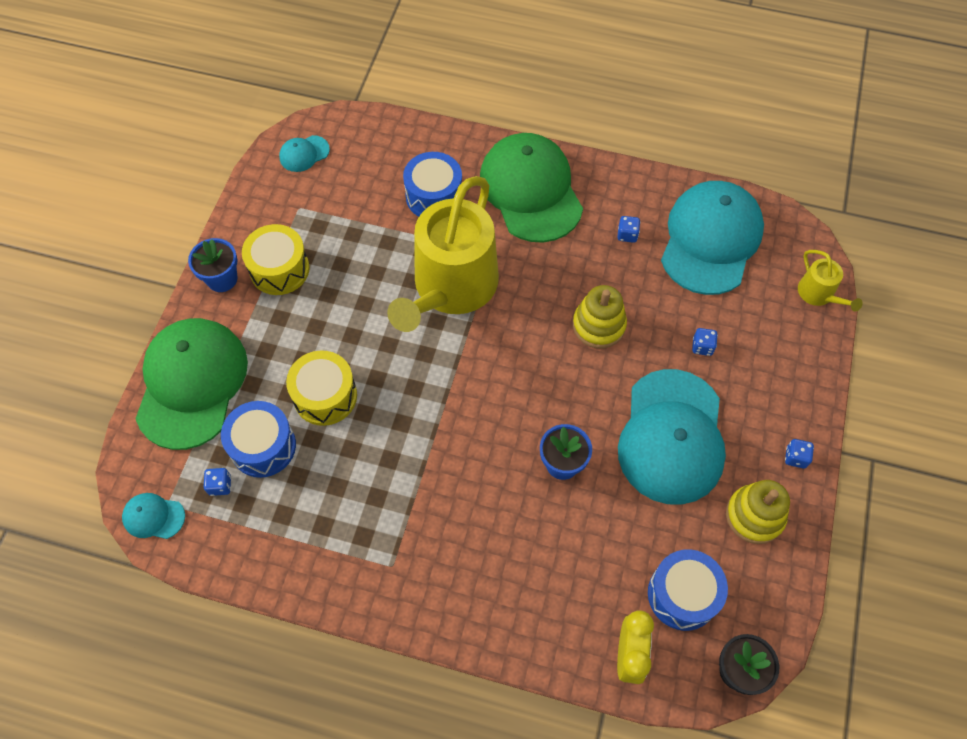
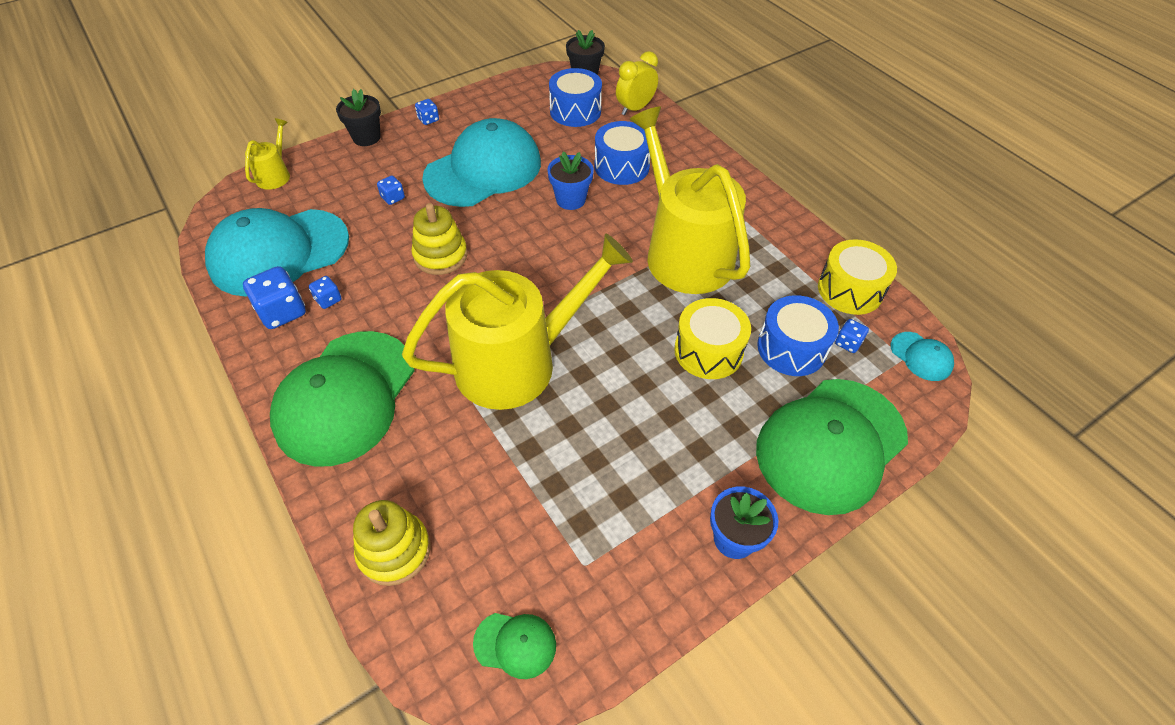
camera: 140 degrees left, 10 degrees down
yellow drum [242,224,310,295] -> yellow drum moved to [818,239,897,315]
turquoise cap [279,135,330,172] -> green cap [473,613,556,679]
blue drum [403,152,462,217] -> blue drum moved to [594,121,650,185]
yellow stacking toy [726,480,790,544] -> yellow stacking toy moved to [353,500,431,586]
none -> blue dice [243,266,306,329]
none -> black flower pot [336,89,381,146]
none -> yellow watering can [630,107,750,294]

